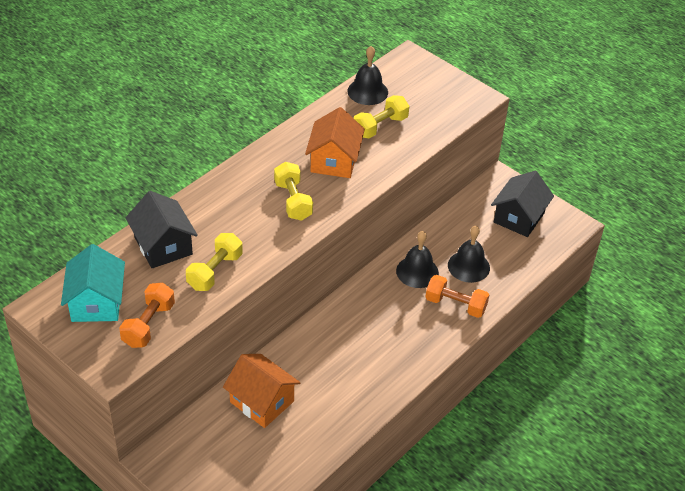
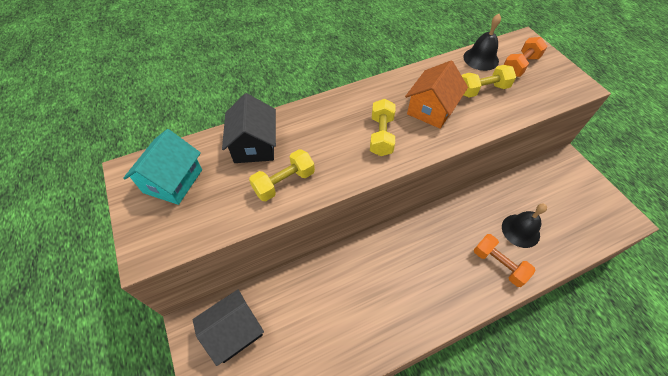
camera: 25 degrees right, 10 degrees up
orange dumbbell [119,283,175,348] -> orange dumbbell moved to [504,37,548,77]
orange house [223,354,301,428] -> none
black bell [396,231,439,288] -> none
black house [491,171,554,237] -> black house moved to [193,289,264,366]

